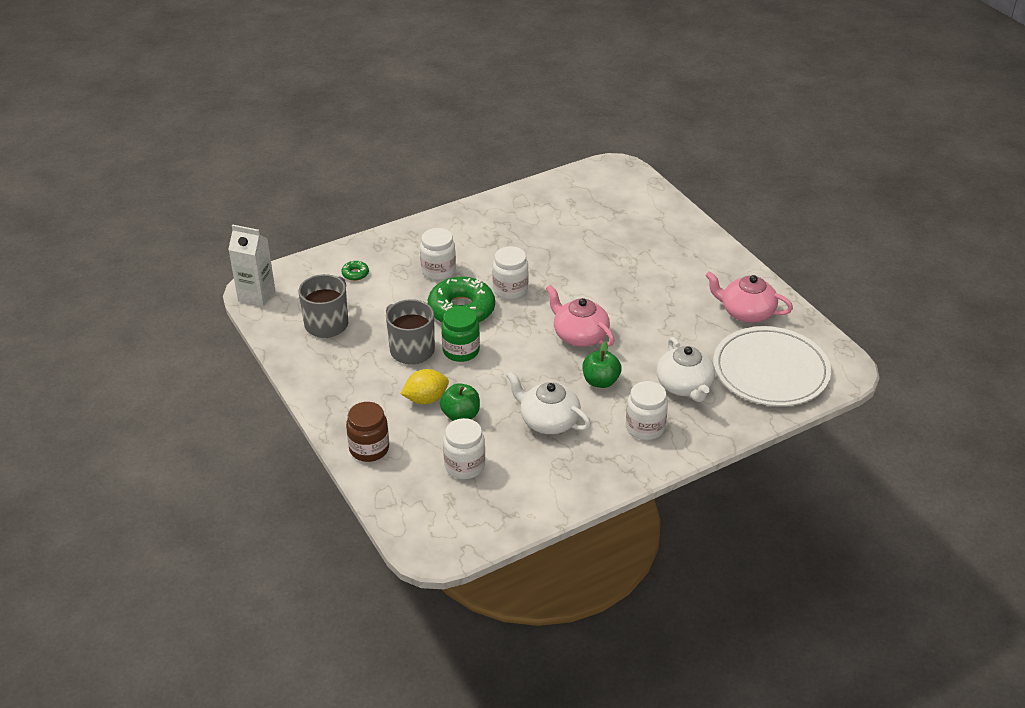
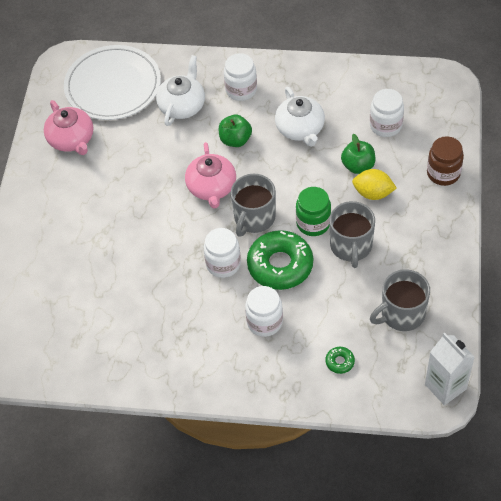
camera: 140 degrees left, 15 degrees up
none -> grey mug [231,174,276,237]

